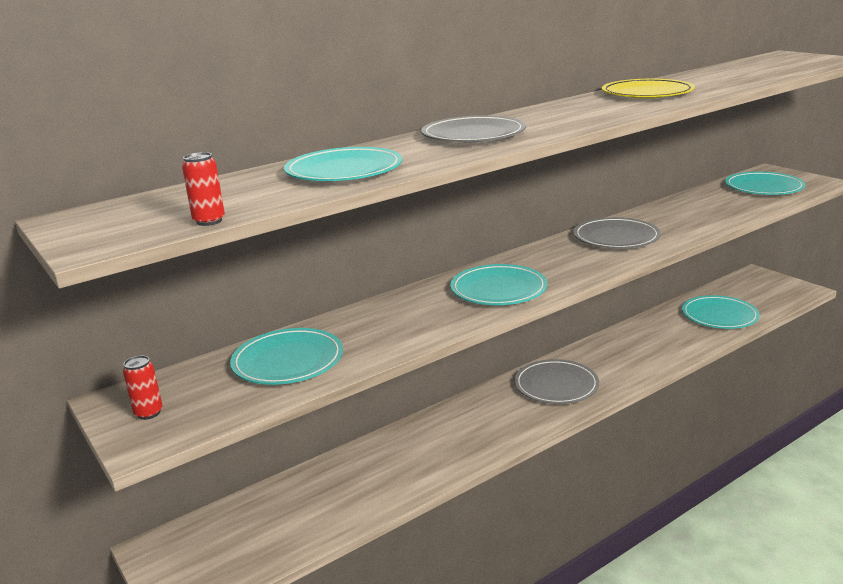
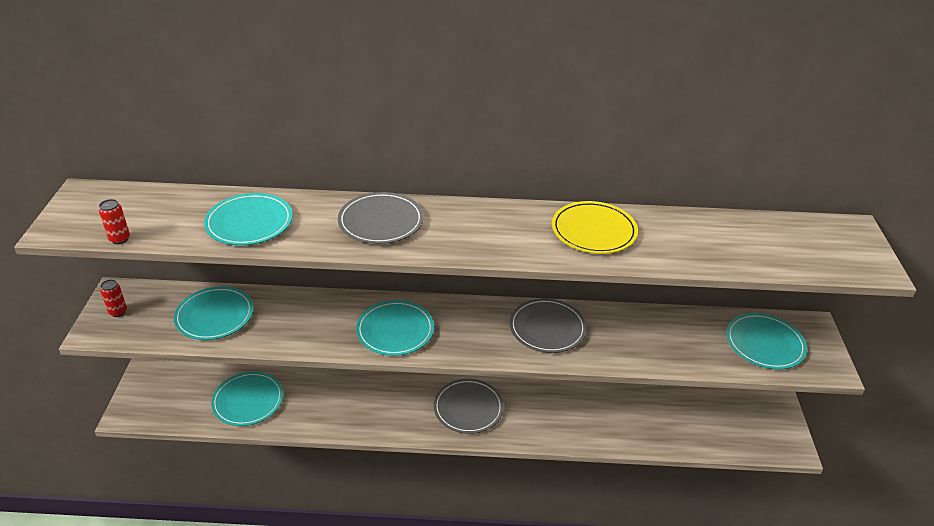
camera: 35 degrees right, 15 degrees up
turquoise plate [682,295,760,329] -> turquoise plate moved to [211,371,283,426]

